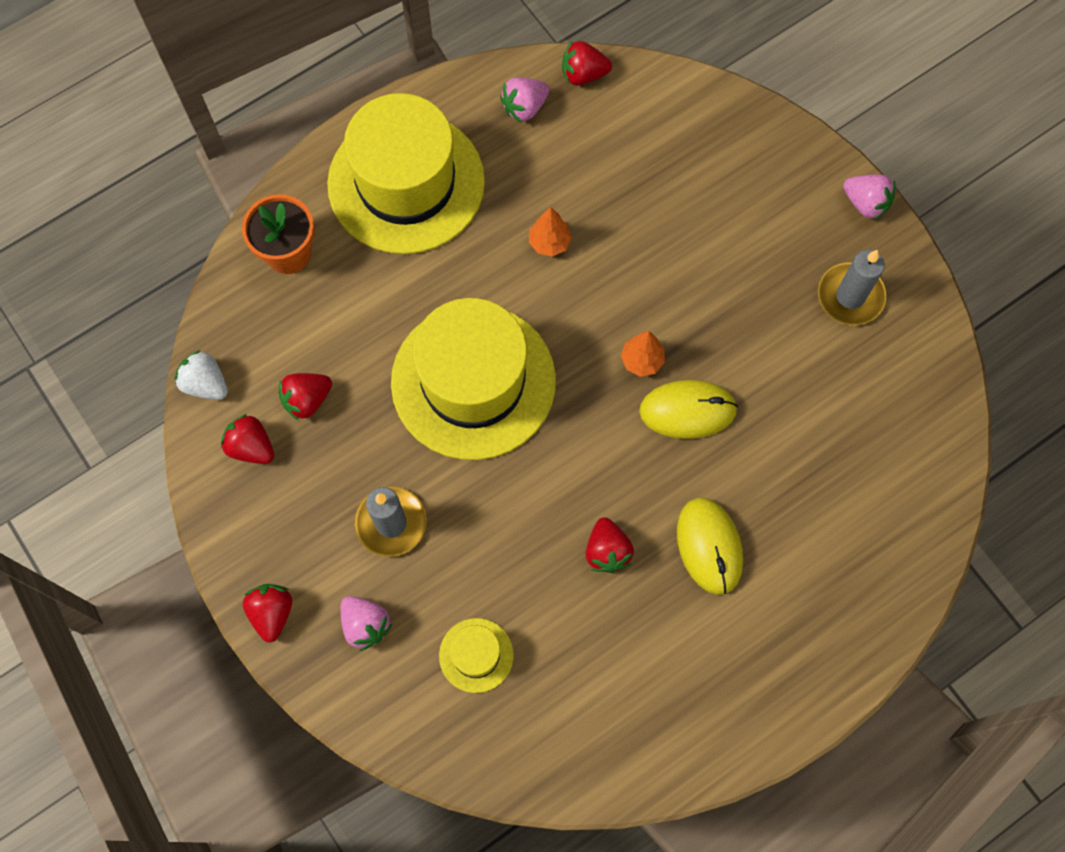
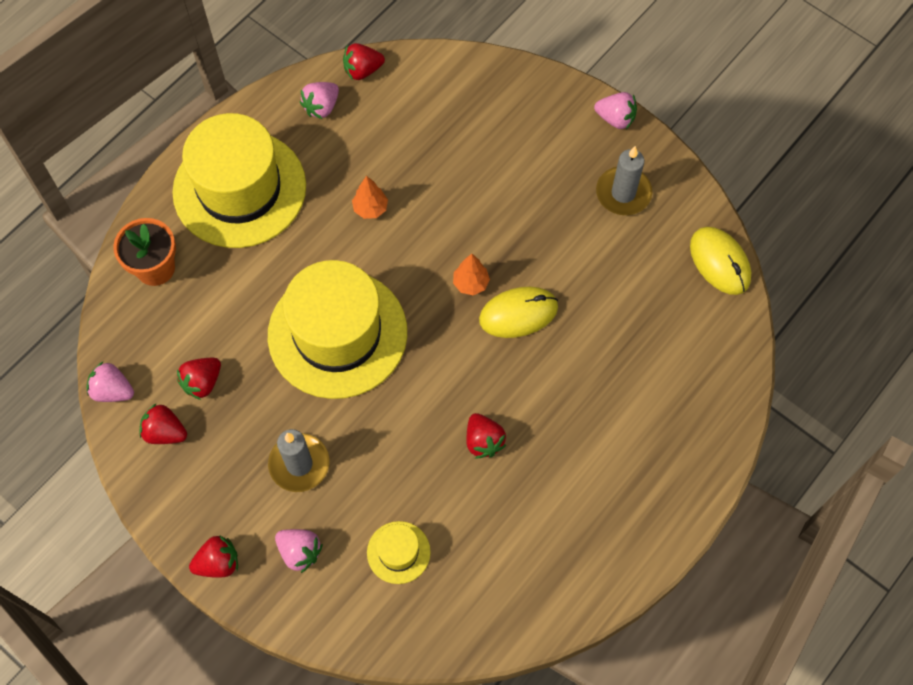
camera: 15 degrees left, 5 degrees down
white strawberry [175,350,228,400] -> pink strawberry [87,362,134,402]
red strawberry [243,584,292,643] -> red strawberry turned 90 degrees clockwise [189,535,238,578]
yellow mouse [677,498,743,595] -> yellow mouse moved to [690,227,751,295]

